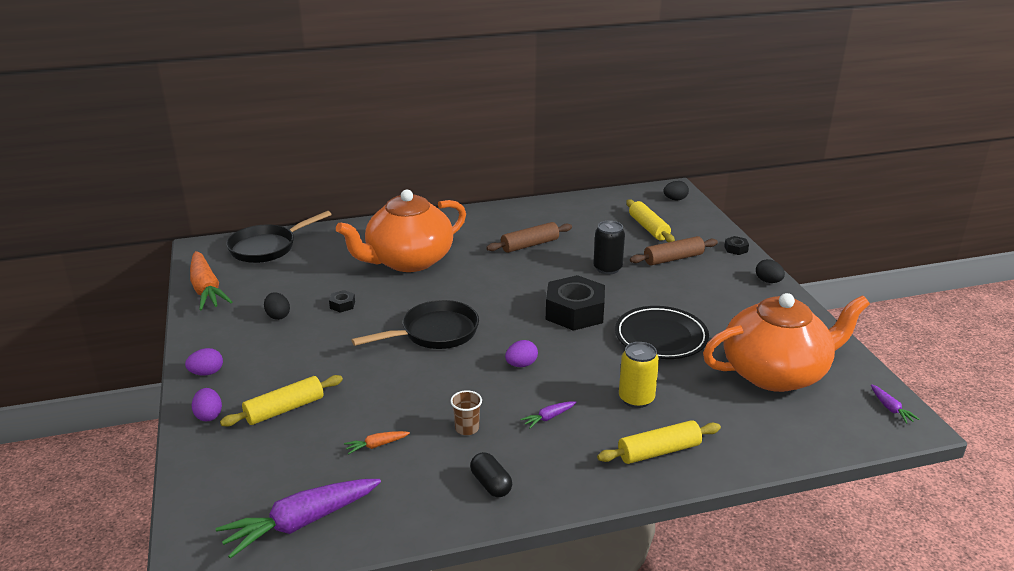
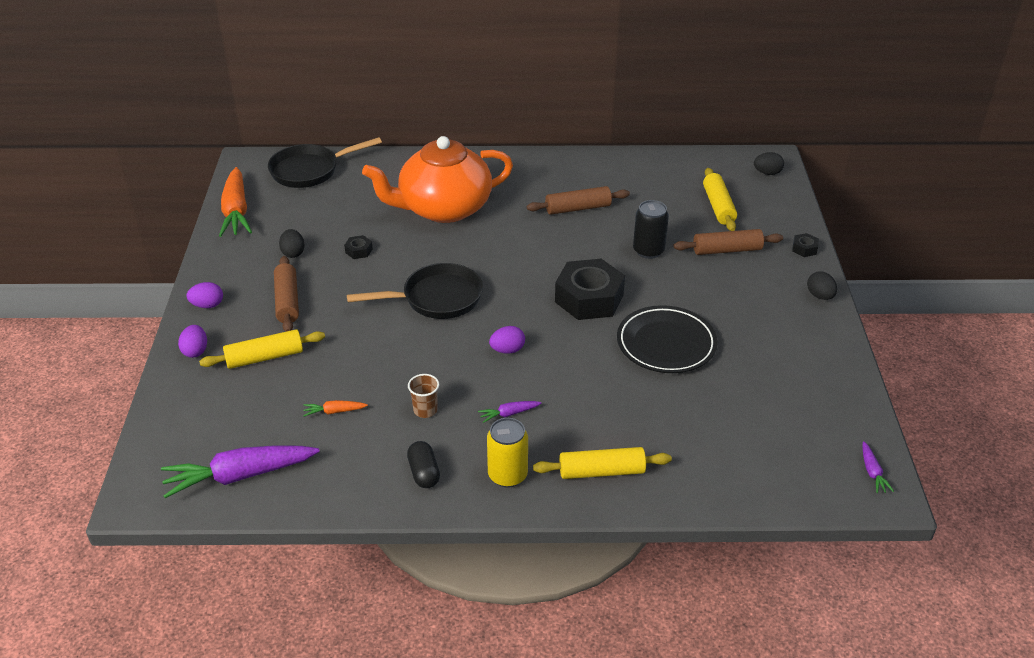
camera: 15 degrees right, 10 degrees up
yellow can [619,342,659,408] -> yellow can moved to [487,418,528,488]
orange teapot [703,293,870,392] -> none
none -> brown rolling pin [274,256,299,332]

